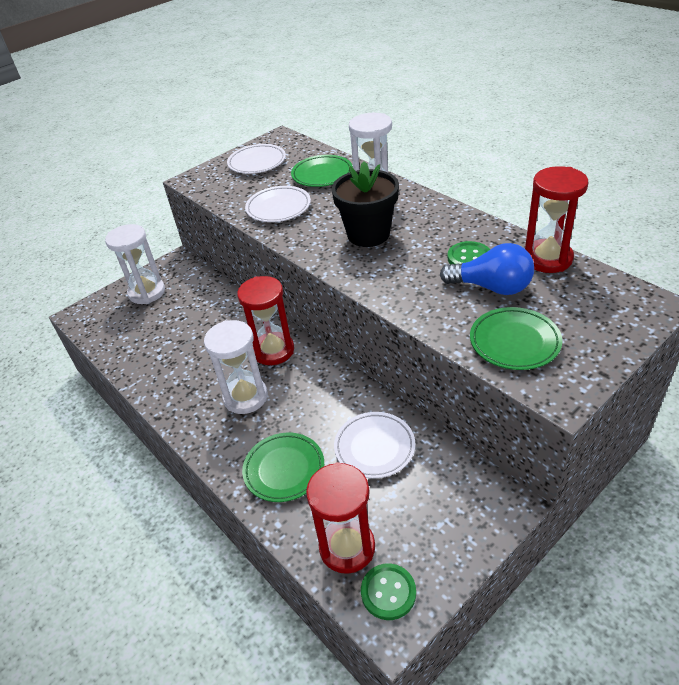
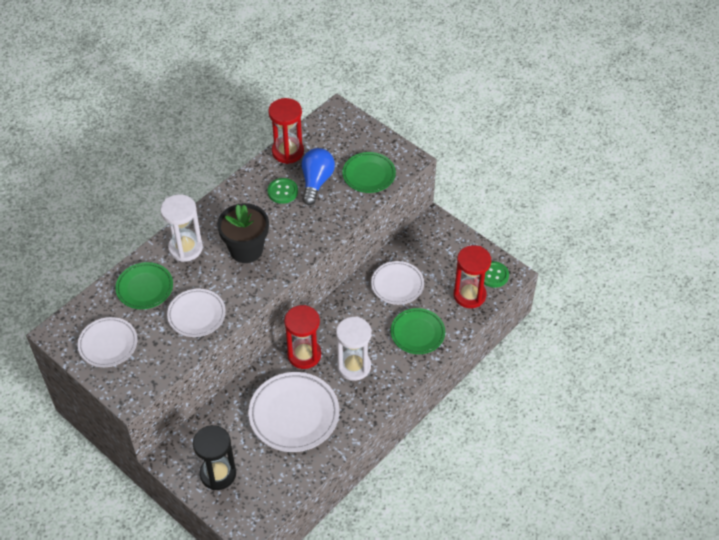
camera: 100 degrees left, 10 degrees up
white hourglass [105,224,165,304] -> black hourglass [193,425,236,490]
none -> white plate [248,372,339,452]

